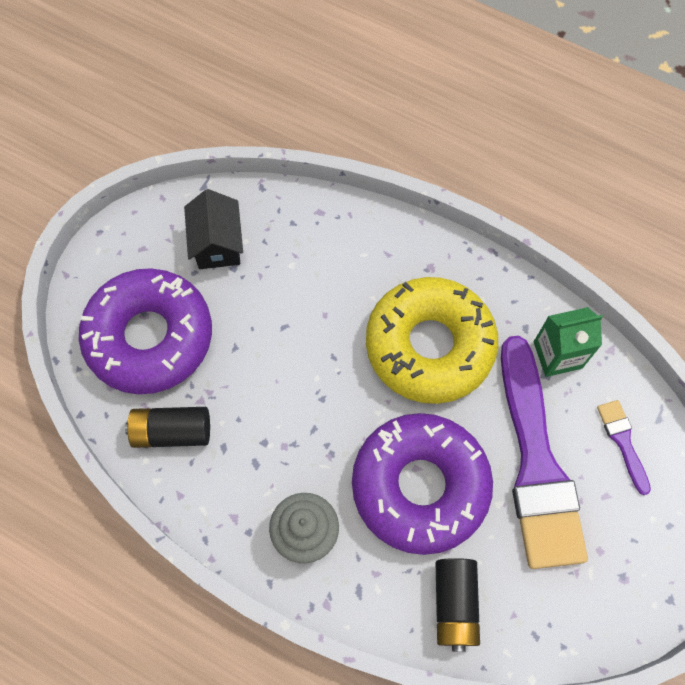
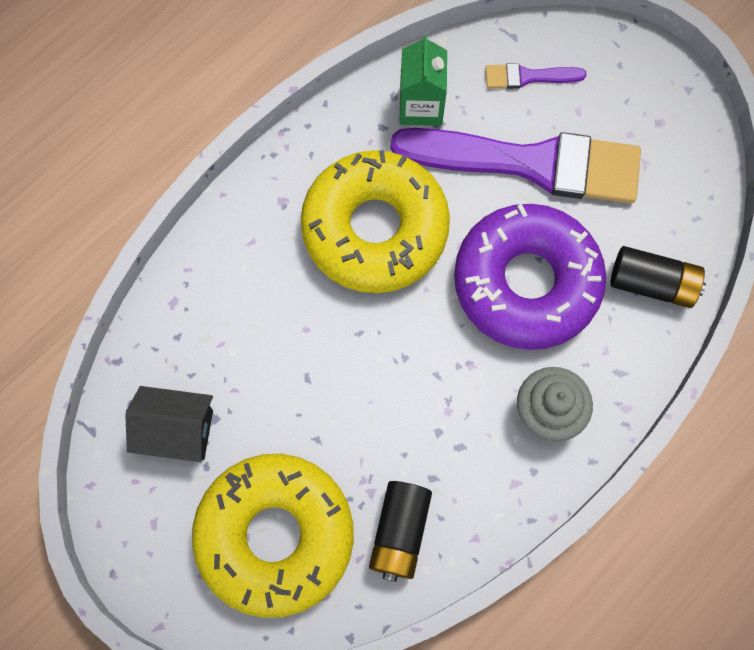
camera: 75 degrees left, 5 degrees up
purple donut [79,268,212,394] -> yellow donut [192,454,354,618]

